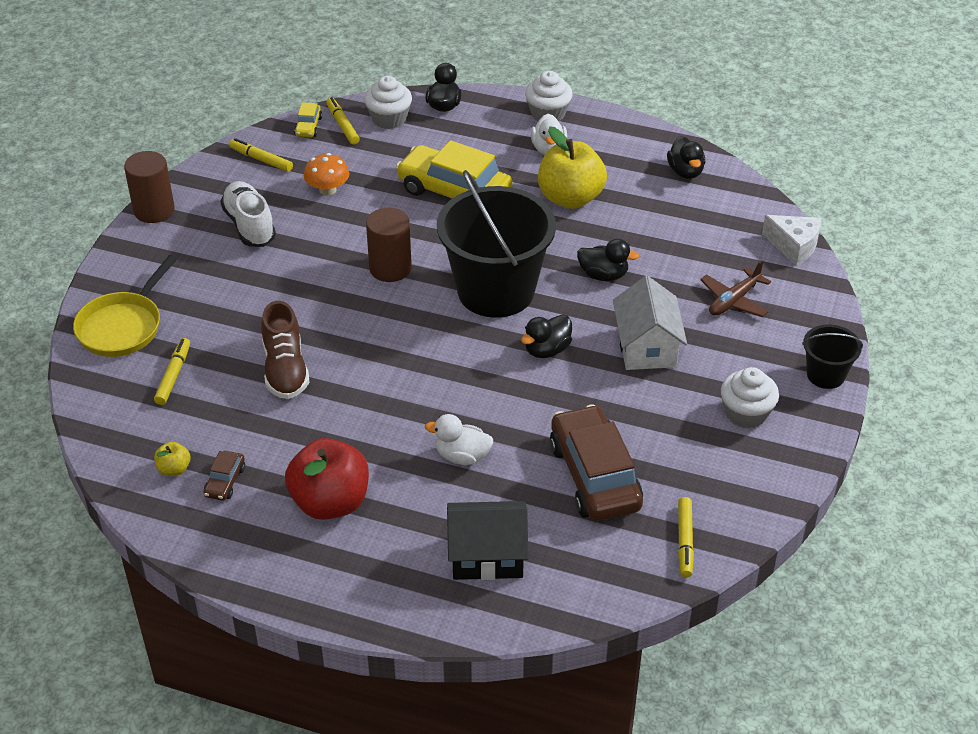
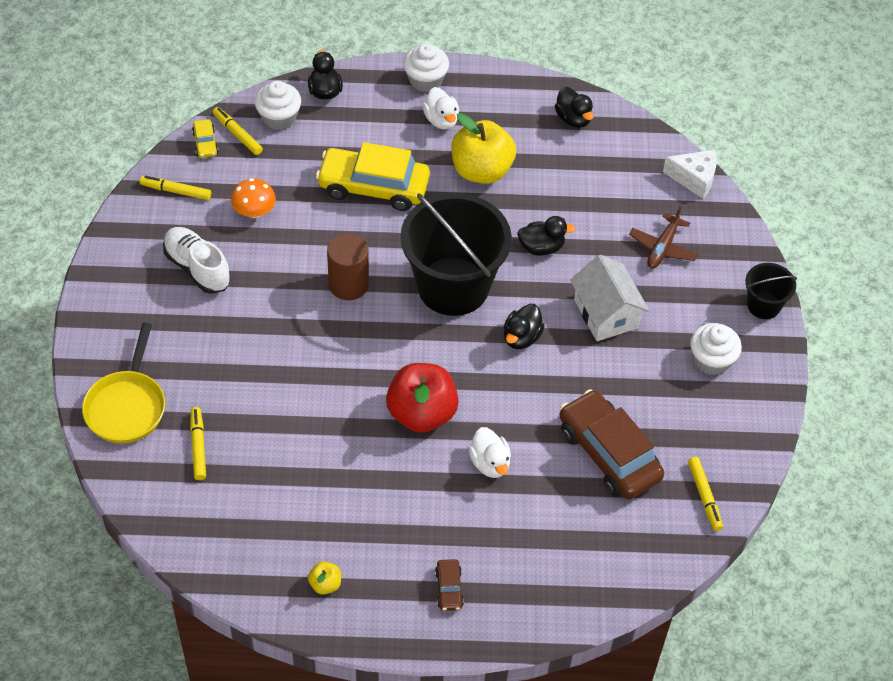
camera: 20 degrees left, 10 degrees up
brown cylinder [124,151,175,223] -> none
yellow apple [154,442,190,476] -> yellow apple moved to [308,561,341,595]
brown car [203,451,245,501] -> brown car moved to [435,559,464,611]
brown shoe [261,301,310,399] -> none
red apple [285,438,369,520] -> red apple moved to [386,363,459,433]
white duck [425,414,493,465] -> white duck turned 105 degrees counterclockwise [469,427,511,478]
black house [447,501,528,580] -> none

